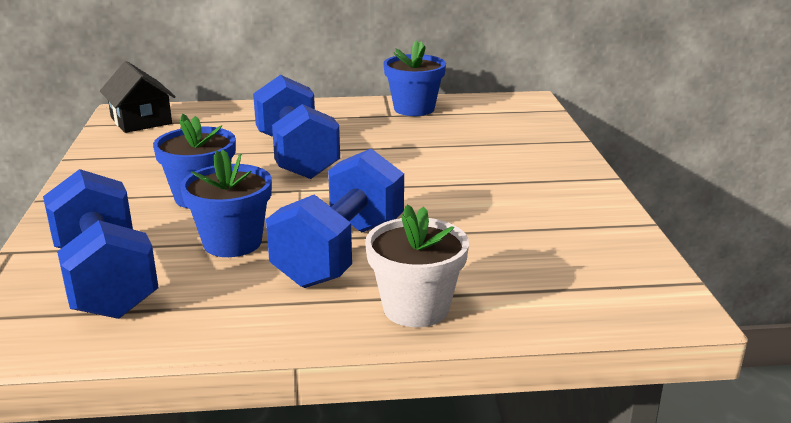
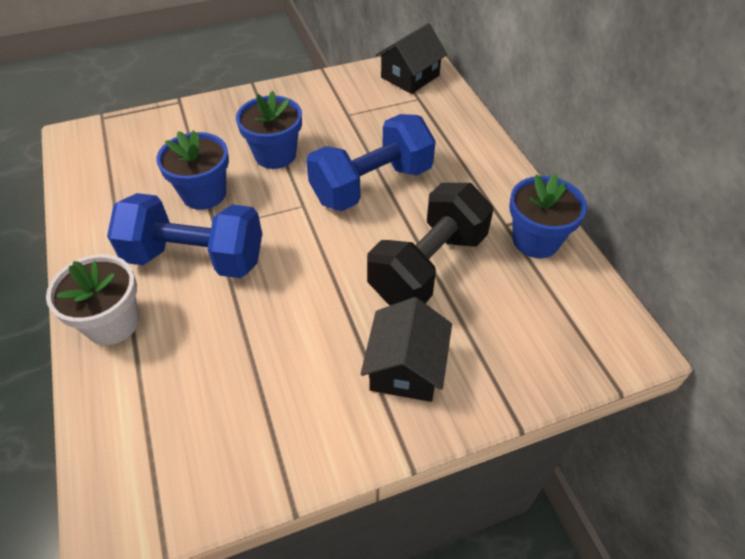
camera: 75 degrees right, 25 degrees up
blue dumbbell [43,169,159,319] -> none
none -> black house [361,297,452,402]
none -> black dumbbell [367,183,493,305]

